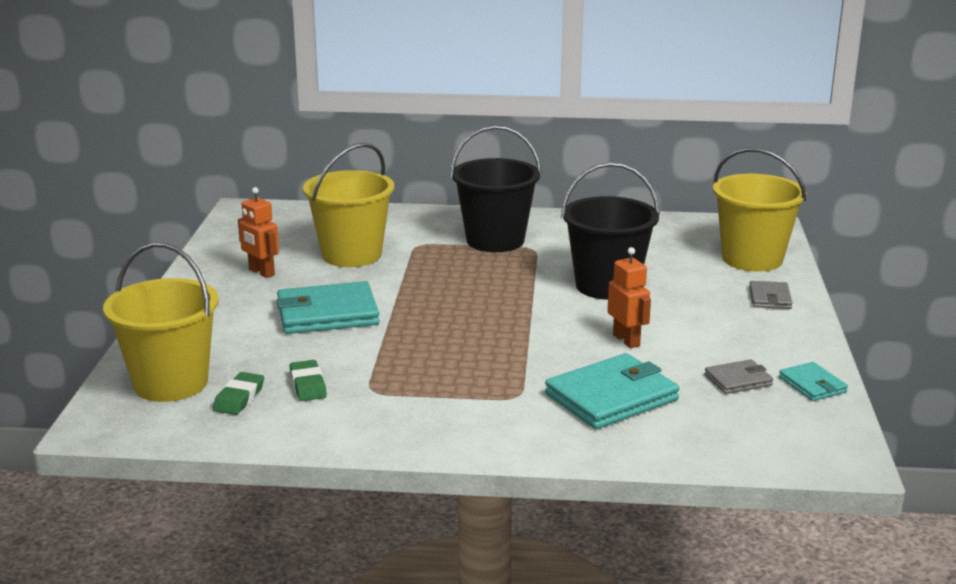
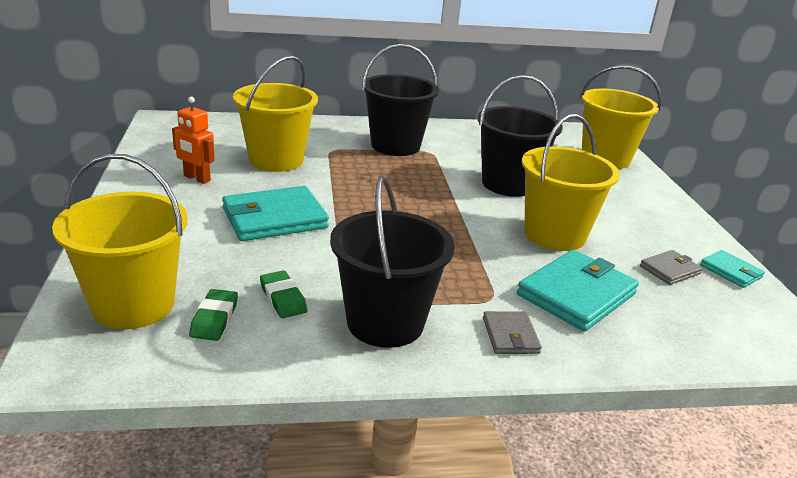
camera: 15 degrees left, 5 degrees up
orange robot [608,247,651,348] -> yellow bucket [522,114,620,251]
grey wallet [749,281,793,309] -> grey wallet moved to [483,311,542,354]
none -> black bucket [330,176,455,348]

